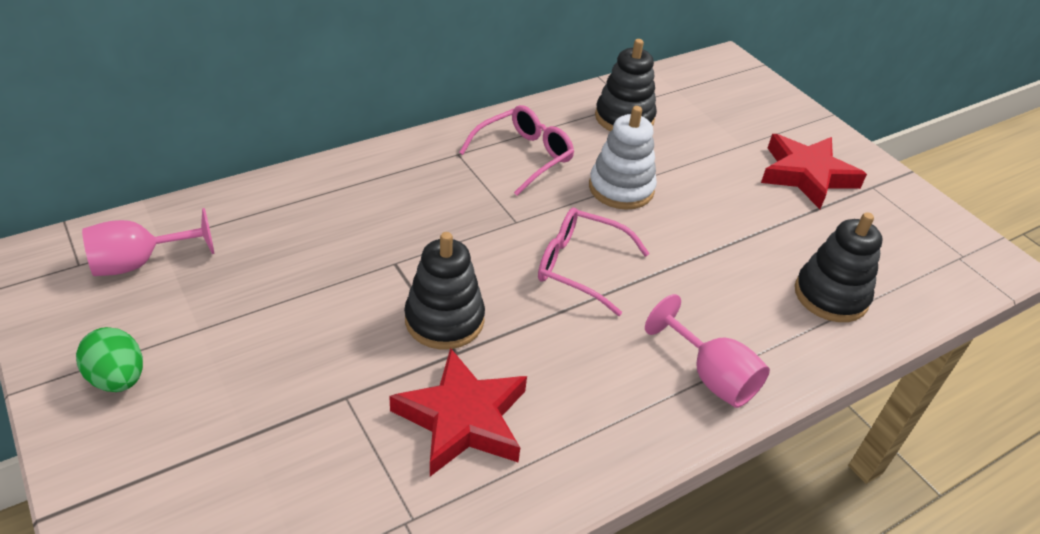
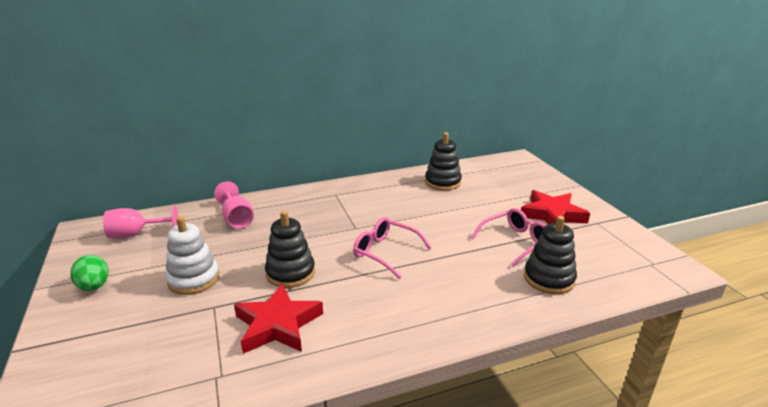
camera: 15 degrees right, 15 degrees down
pink glasses [459,105,574,196] -> pink glasses moved to [471,208,546,267]
white stacking toy [589,106,657,210] -> white stacking toy moved to [165,216,219,295]
pink goblet [645,294,770,408] -> pink goblet moved to [214,181,254,229]

